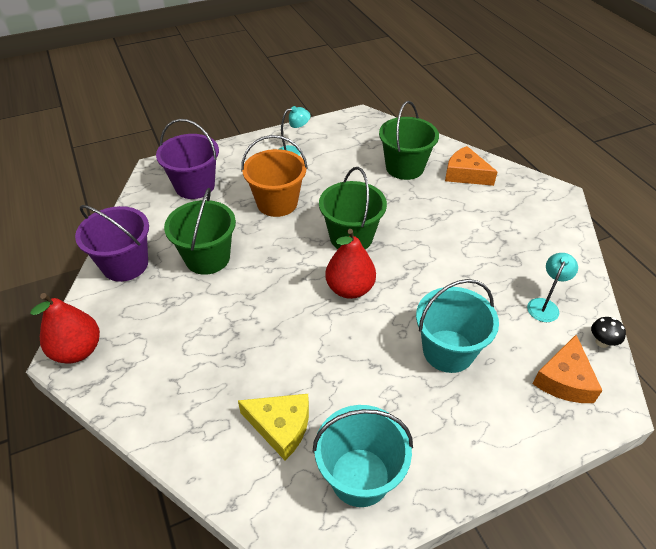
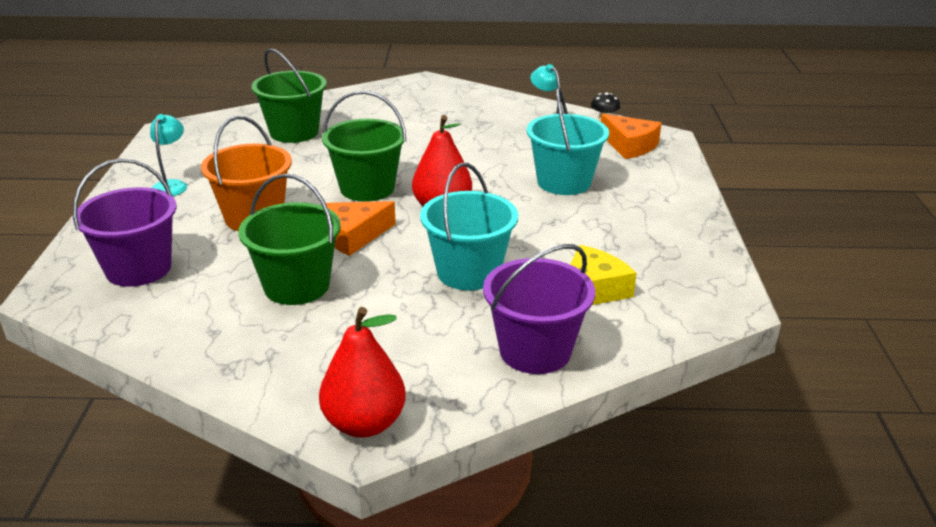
camera: 65 degrees left, 15 degrees down
purple bucket [75,205,149,282] -> purple bucket moved to [483,244,595,374]
turquoise bucket [313,405,413,507] -> turquoise bucket moved to [420,163,518,290]
orange cheese [445,146,497,186] -> orange cheese moved to [321,201,396,256]

